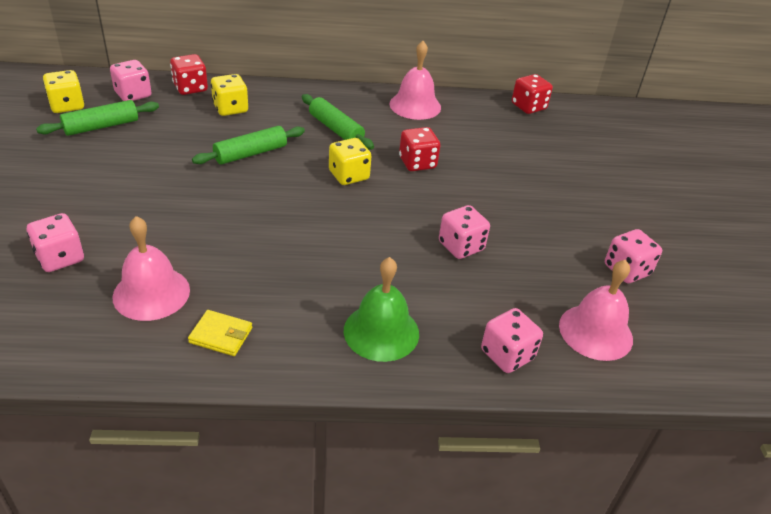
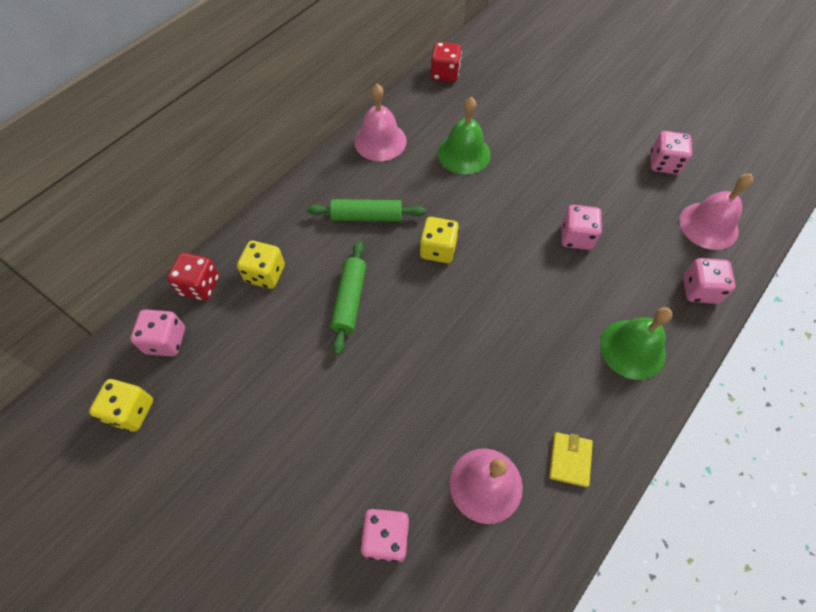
camera: 45 degrees left, 20 degrees up
green rolling pin [36,100,159,136] -> none
yellow wallet [188,310,252,356] -> yellow wallet turned 45 degrees counterclockwise [549,432,593,487]
red dice [399,127,440,171] -> none
none -> green bell [437,97,491,174]

